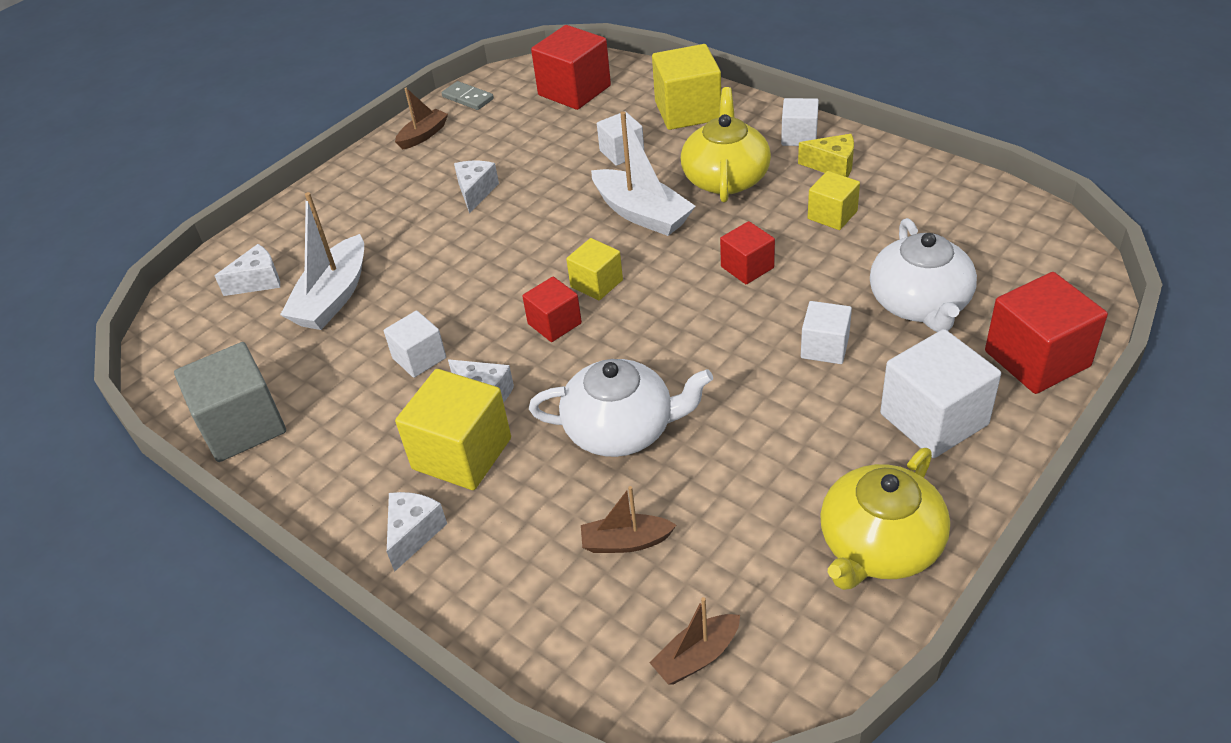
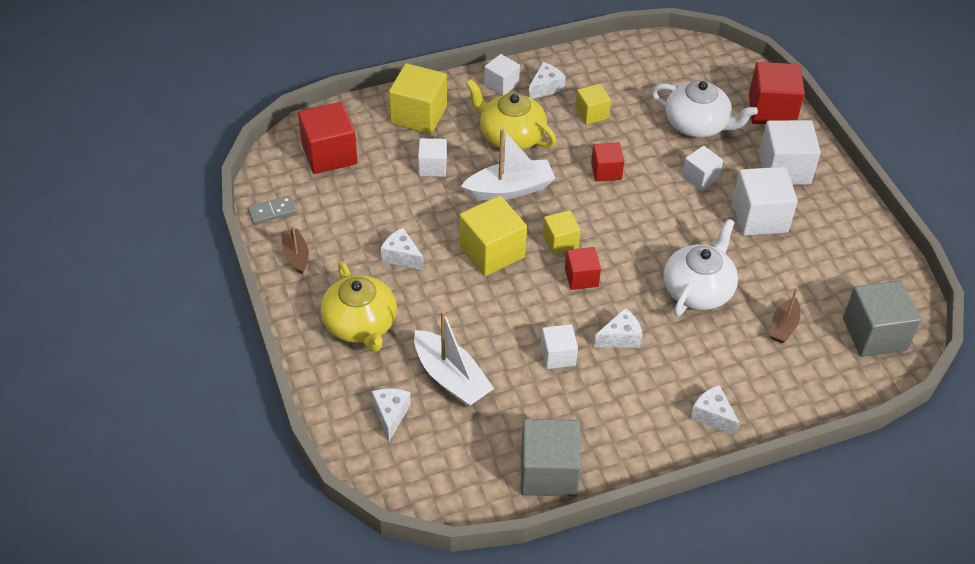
camera: 65 degrees left, 5 degrees up
yellow cube [395,369,511,490] -> yellow cube moved to [459,196,527,276]
brown boat [649,597,740,685] -> grey cube [843,280,921,357]
yellow cheese [798,134,854,177] -> white cheese [529,62,566,99]
yellow teapot [820,448,950,590] -> yellow teapot moved to [321,261,397,352]
none -> white cube [732,167,798,236]

